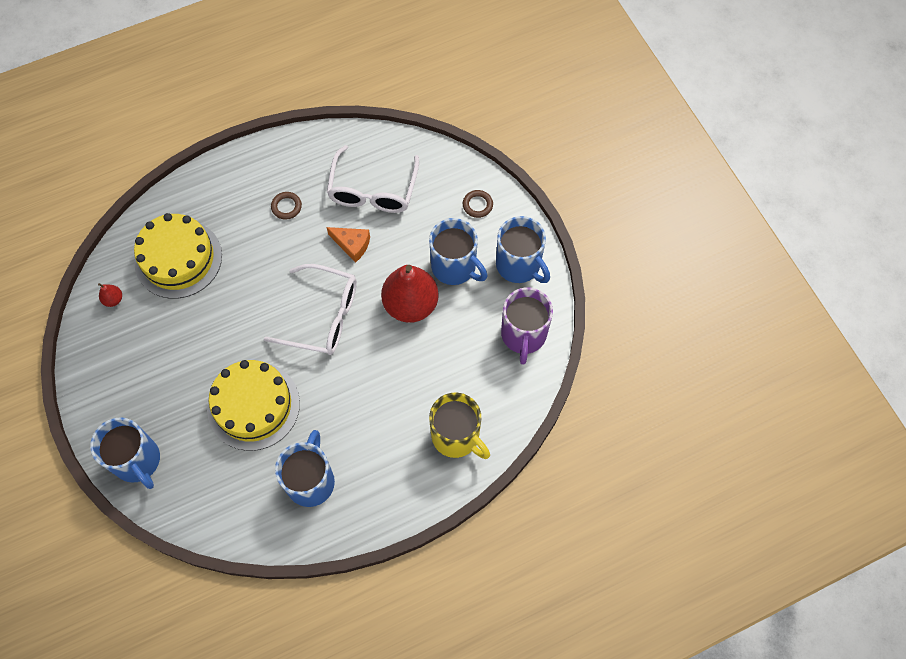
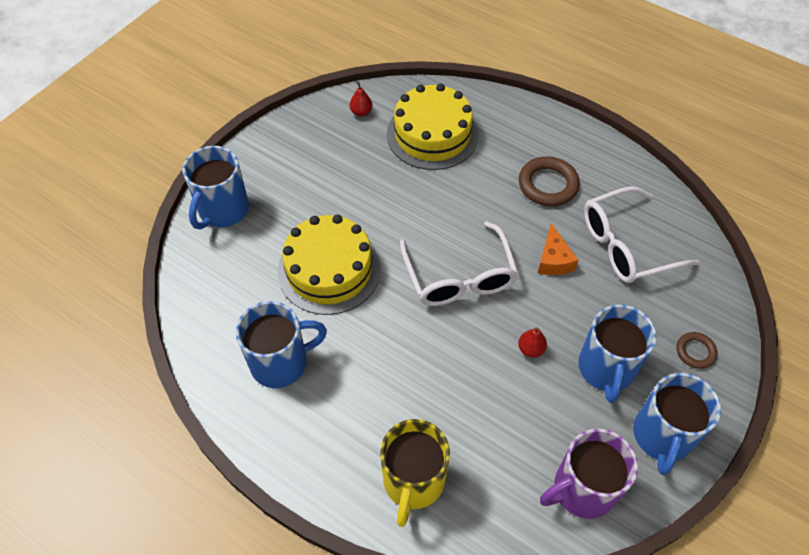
camera: 60 degrees right, 10 degrees down
brown ring [271,192,302,220] -> brown ring [519,156,580,207], size x1.74
red pear [381,265,439,323] -> red pear [518,327,547,358], size x0.40

